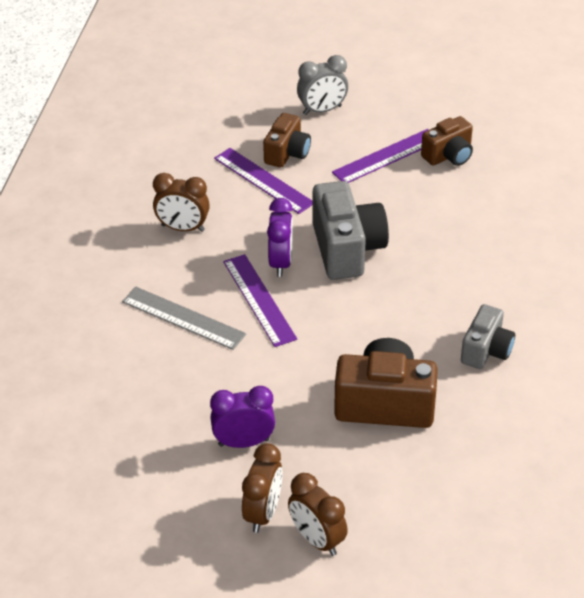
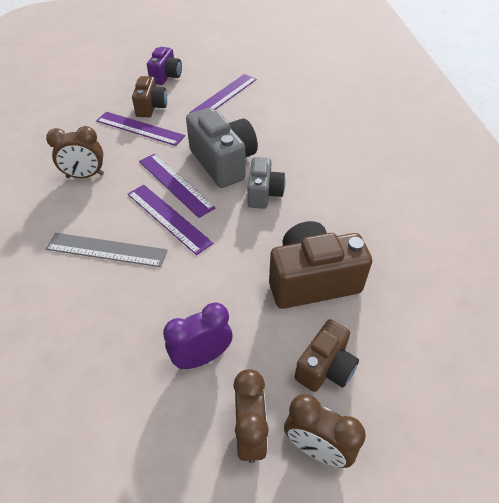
camera: 20 degrees left, 5 degrees up
purple clock [267,198,293,277] -> purple ruler [139,154,215,218]
grey clock [297,55,348,115] -> purple camera [147,47,182,85]
brown camera [421,116,473,166] -> brown camera moved to [295,319,359,392]
grey camera [461,304,515,369] -> grey camera moved to [248,157,286,209]

